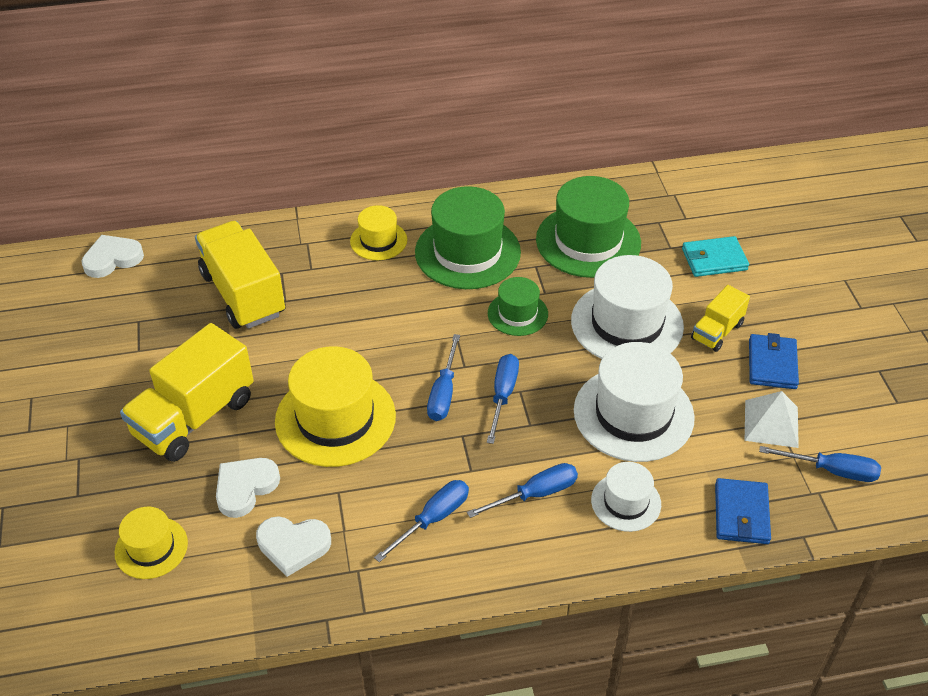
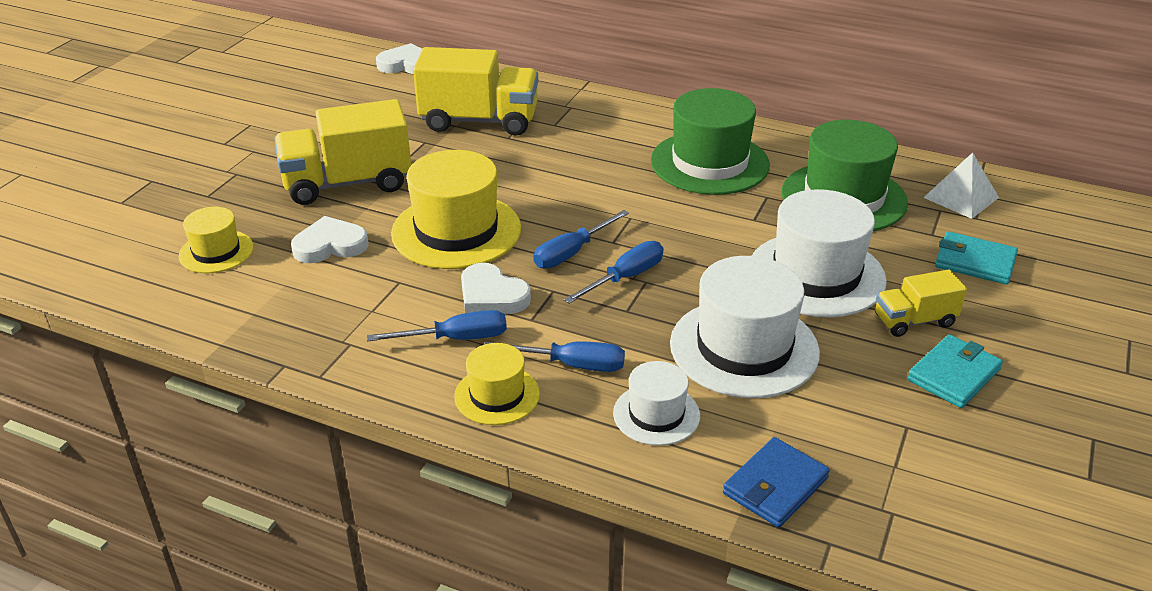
camera: 35 degrees right, 10 degrees down
yellow truck [195,221,286,329] -> yellow truck turned 90 degrees clockwise [413,47,538,136]
white heart [256,516,331,577] -> white heart moved to [461,263,531,314]
yellow hat [350,205,407,260] -> yellow hat moved to [454,343,540,425]
green hat [488,277,548,336] -> none
white pyramid [745,391,799,448] -> white pyramid moved to [923,152,999,219]
blue wallet [749,333,799,389] -> turquoise wallet [907,334,1003,408]
blue screwdriver [759,446,881,482] -> none

